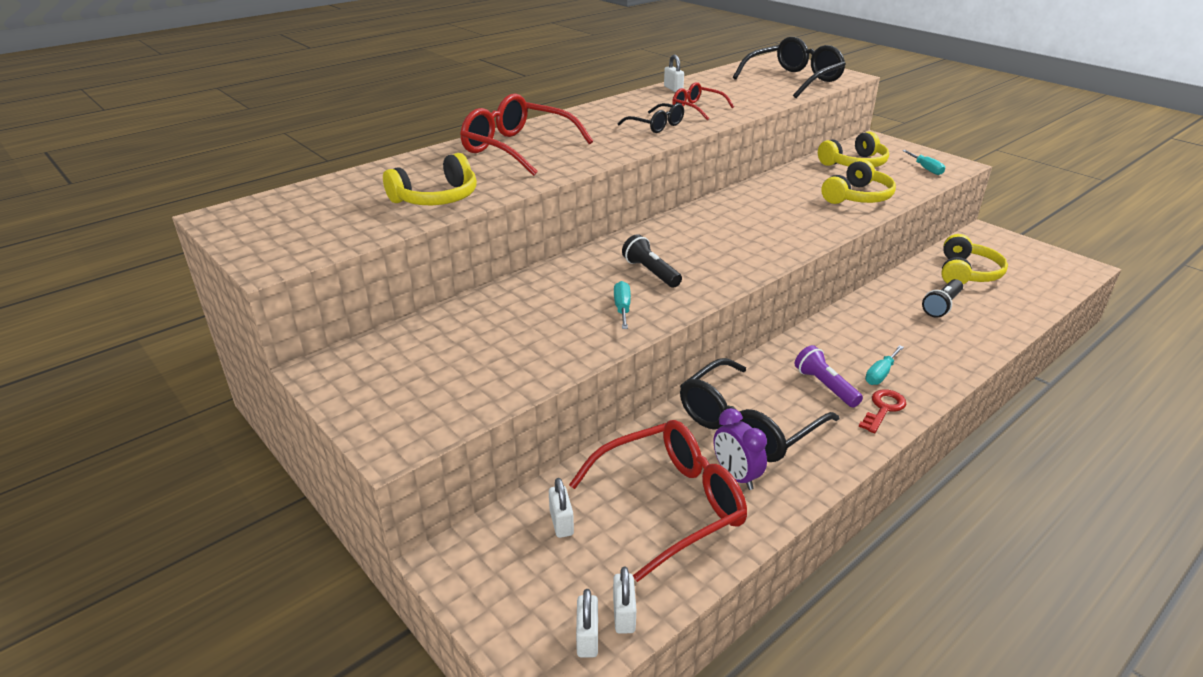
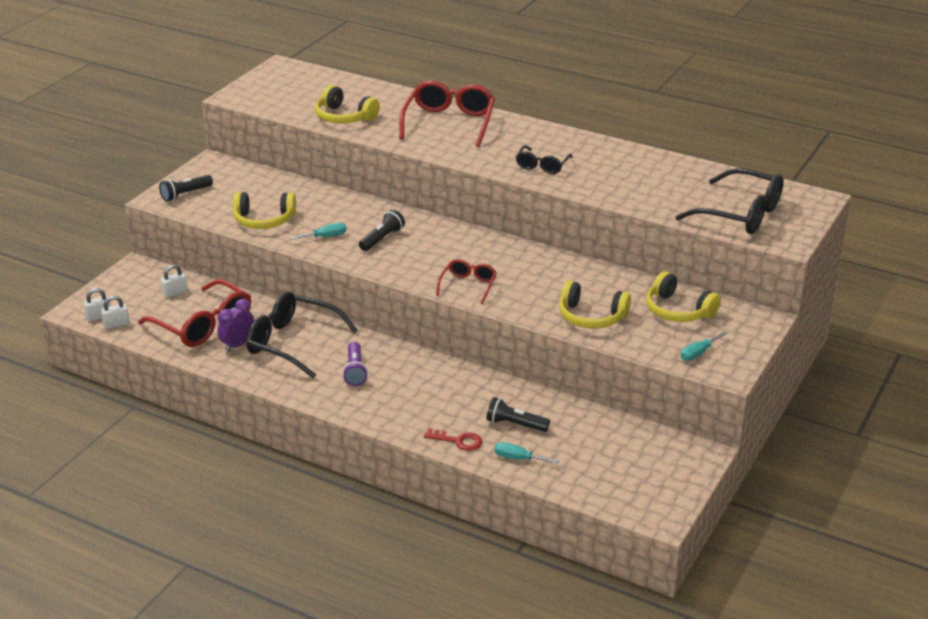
camera: 70 degrees right, 0 degrees up
white padlock [664,55,684,92] -> none
red glasses [672,82,734,120] -> red glasses moved to [436,259,497,304]
purple flashlight [795,345,863,408] -> purple flashlight turned 135 degrees clockwise [343,342,368,386]
red key [859,389,906,433] -> red key moved to [424,428,482,451]
turquoise screwdriver [865,345,904,385] -> turquoise screwdriver moved to [495,442,559,464]
yellow headphones [941,234,1008,284] -> yellow headphones moved to [233,192,296,229]
none -> black flashlight [159,175,213,202]

